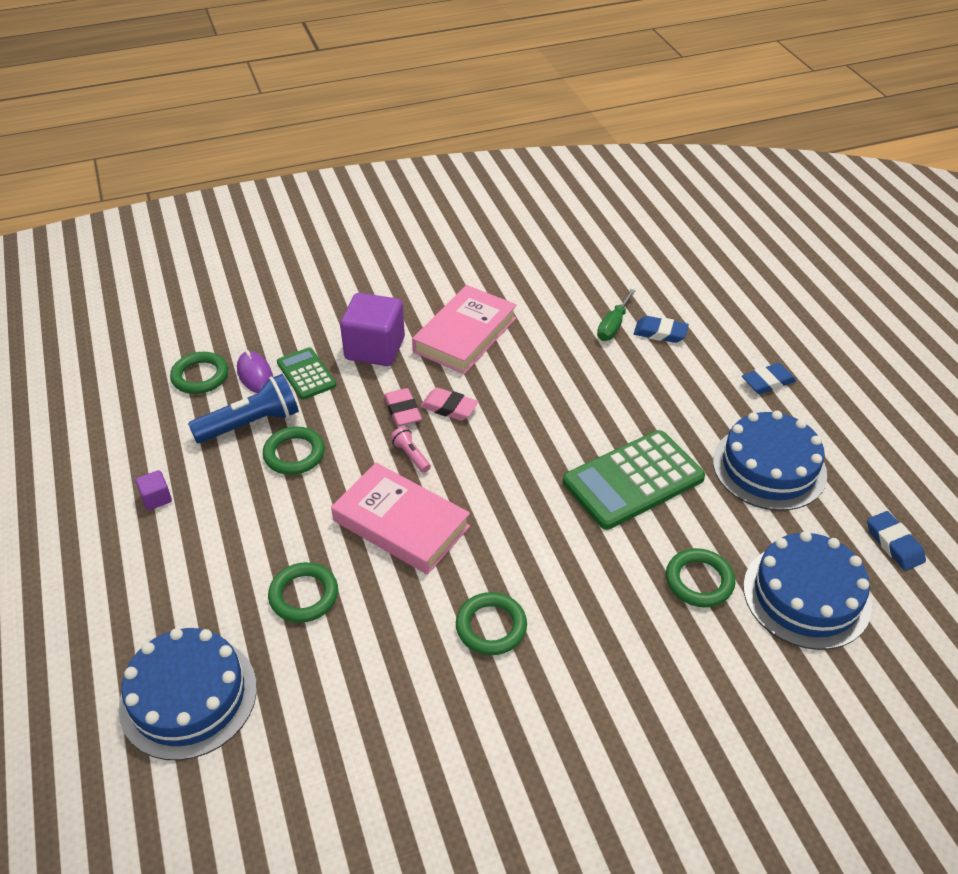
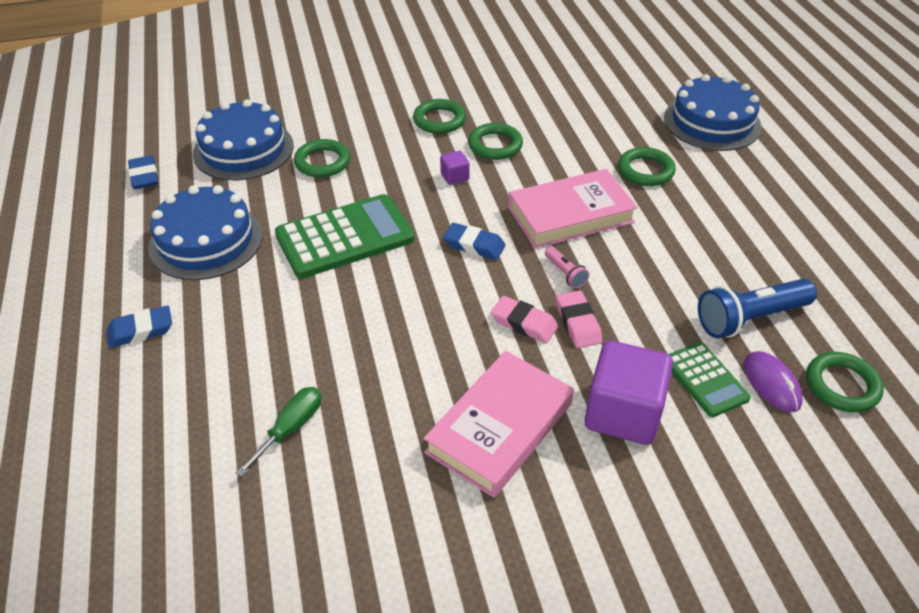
camera: 175 degrees left, 0 degrees up
purple cube [136,470,172,510] -> purple cube moved to [440,151,470,185]
green ring [263,427,325,475] -> green ring moved to [413,99,466,134]
pink book [331,463,470,575] -> pink book turned 60 degrees counterclockwise [508,169,638,249]
blue eraser [634,316,689,343] -> blue eraser moved to [443,223,506,260]

